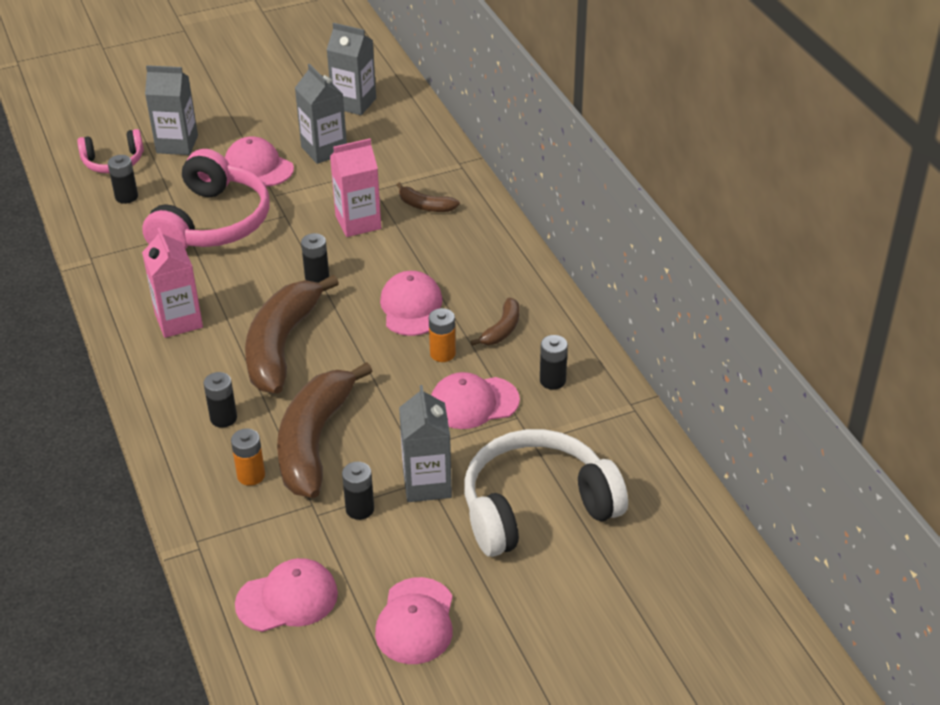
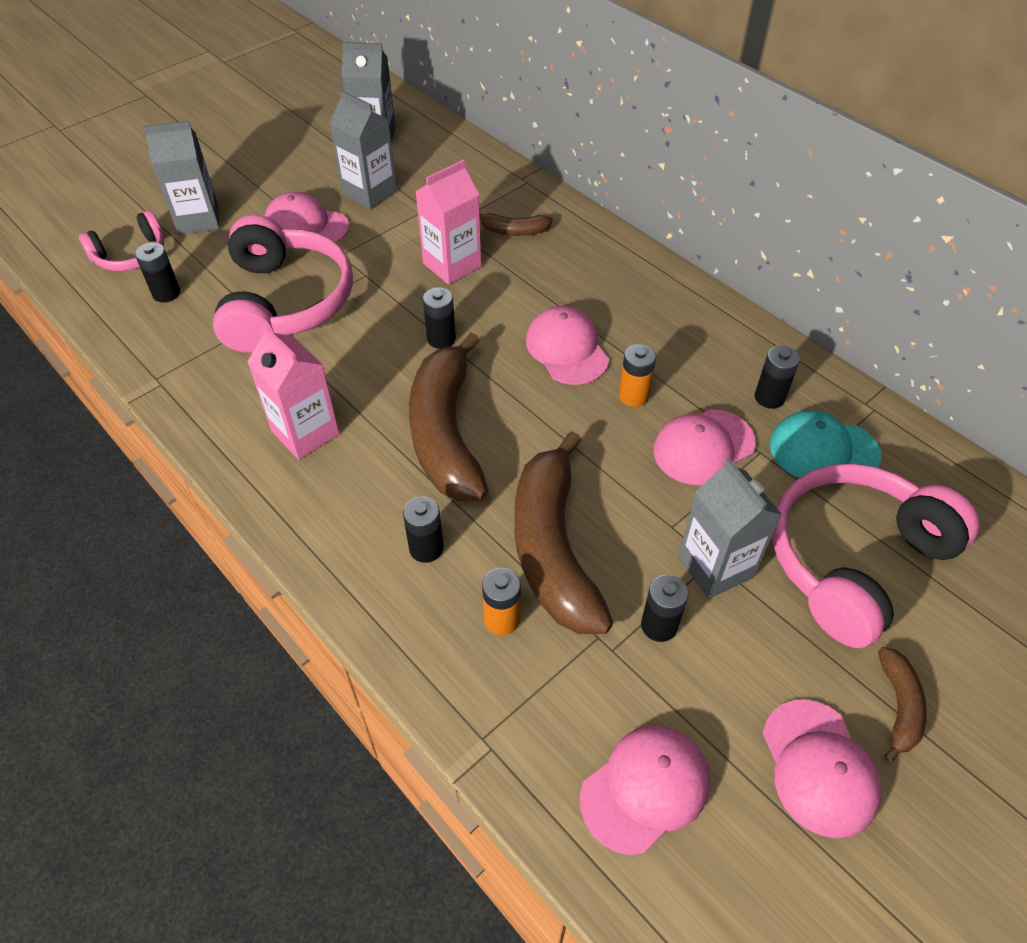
camera: 20 degrees left, 10 degrees up
white headphones [464,429,628,557] -> pink headphones [772,464,980,648]
brown banana [470,298,520,346] -> brown banana moved to [878,647,927,762]
none -> turquoise cap [770,410,881,478]

